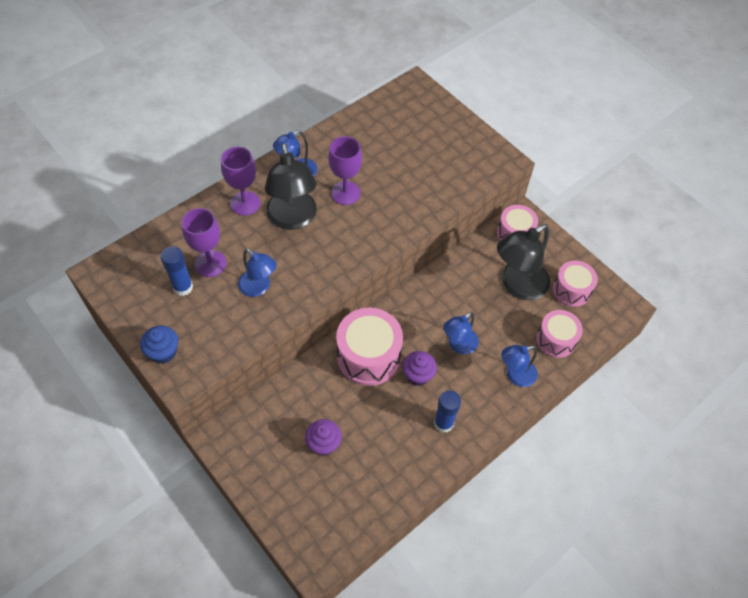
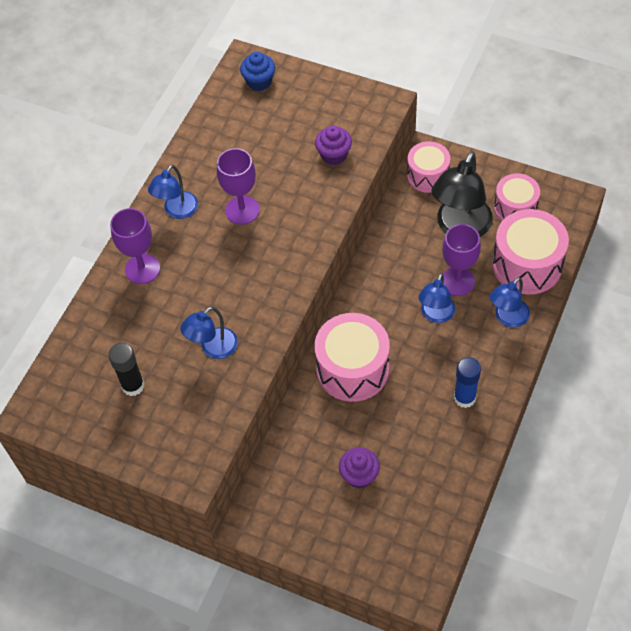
camera: 20 degrees left, 0 degrees up
blue cupcake [140,326,178,364] -> blue cupcake moved to [240,52,275,91]
blue glue stick [160,246,193,296] -> black glue stick [108,343,145,396]
purple goblet [182,208,227,277] -> purple goblet moved to [442,224,481,296]
blue lamp [238,249,277,297] -> blue lamp turned 120 degrees clockwise [180,306,238,359]
black lamp [265,143,317,230] -> none
purple cupcake [402,351,437,386] -> purple cupcake moved to [315,125,352,165]
pink drum [536,310,583,358] -> pink drum [492,209,569,295], size x1.58

